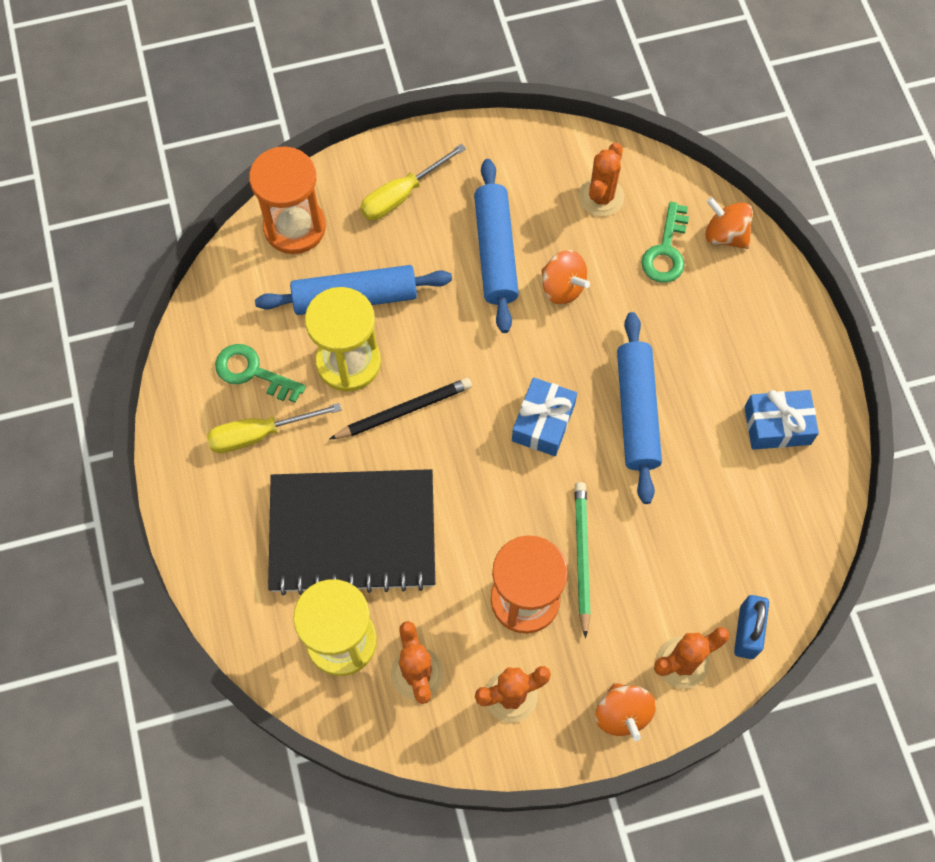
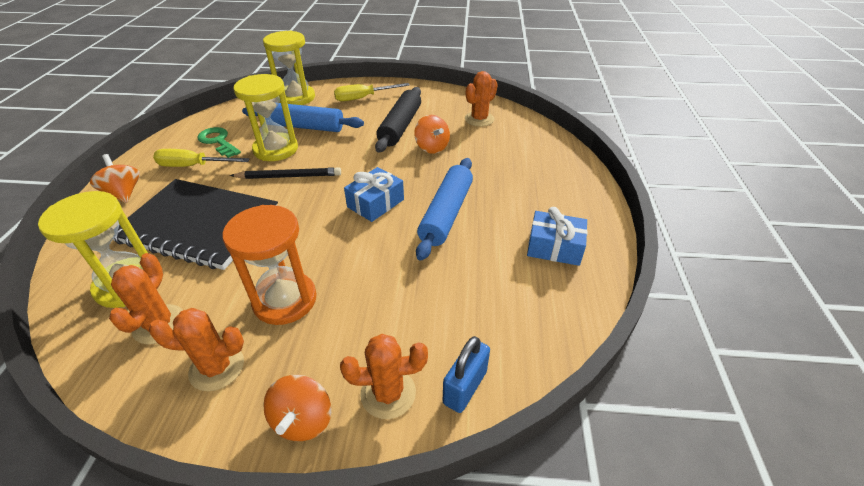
camera: 20 degrees right, 25 degrees down
orange hourglass [249,146,326,254] -> yellow hourglass [263,31,315,105]
blue rolling pin [474,159,519,333] -> black rolling pin [375,87,421,153]
green pencil [575,482,591,638] -> none
green key [641,202,689,283] -> none
orange spinning top [705,197,753,249] -> orange spinning top moved to [90,154,140,203]

